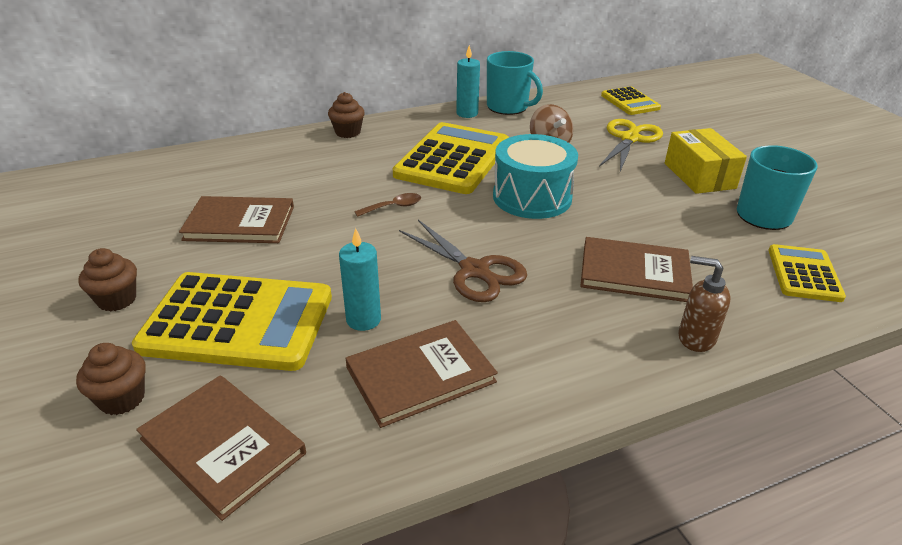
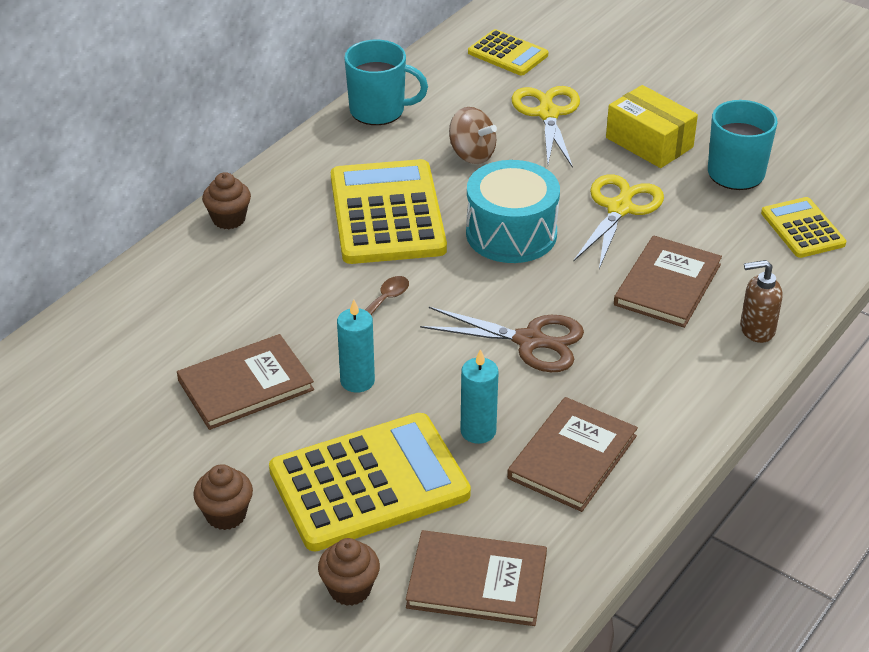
camera: 30 degrees left, 5 degrees up
turquoise candle [456,45,480,118] -> turquoise candle moved to [337,300,375,393]
brown book [580,237,693,302] -> brown book turned 45 degrees counterclockwise [614,235,722,328]
none -> yellow scissors [573,174,664,269]

